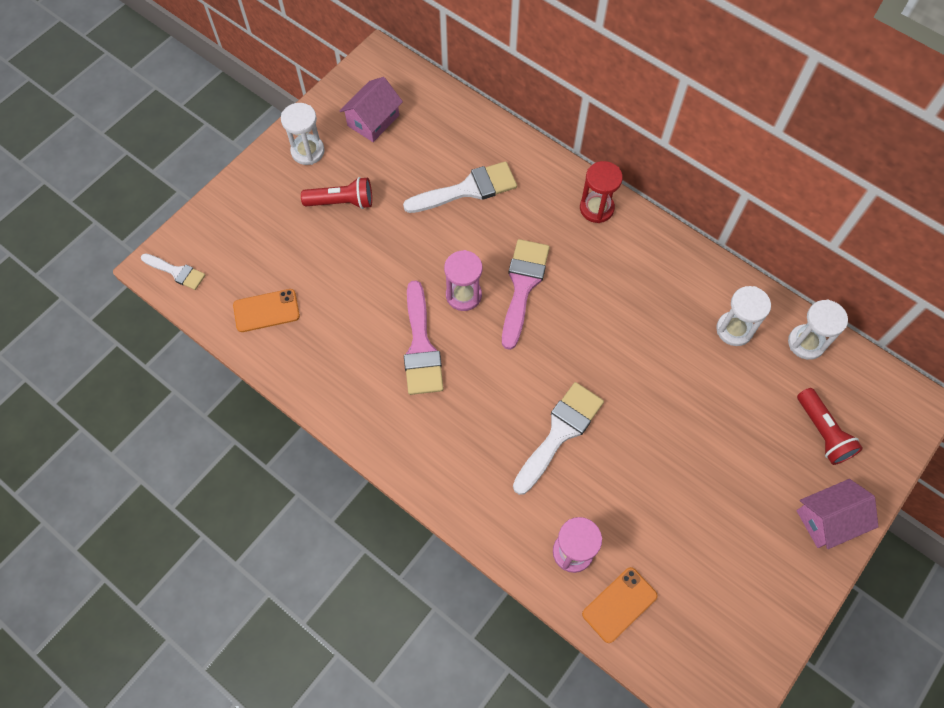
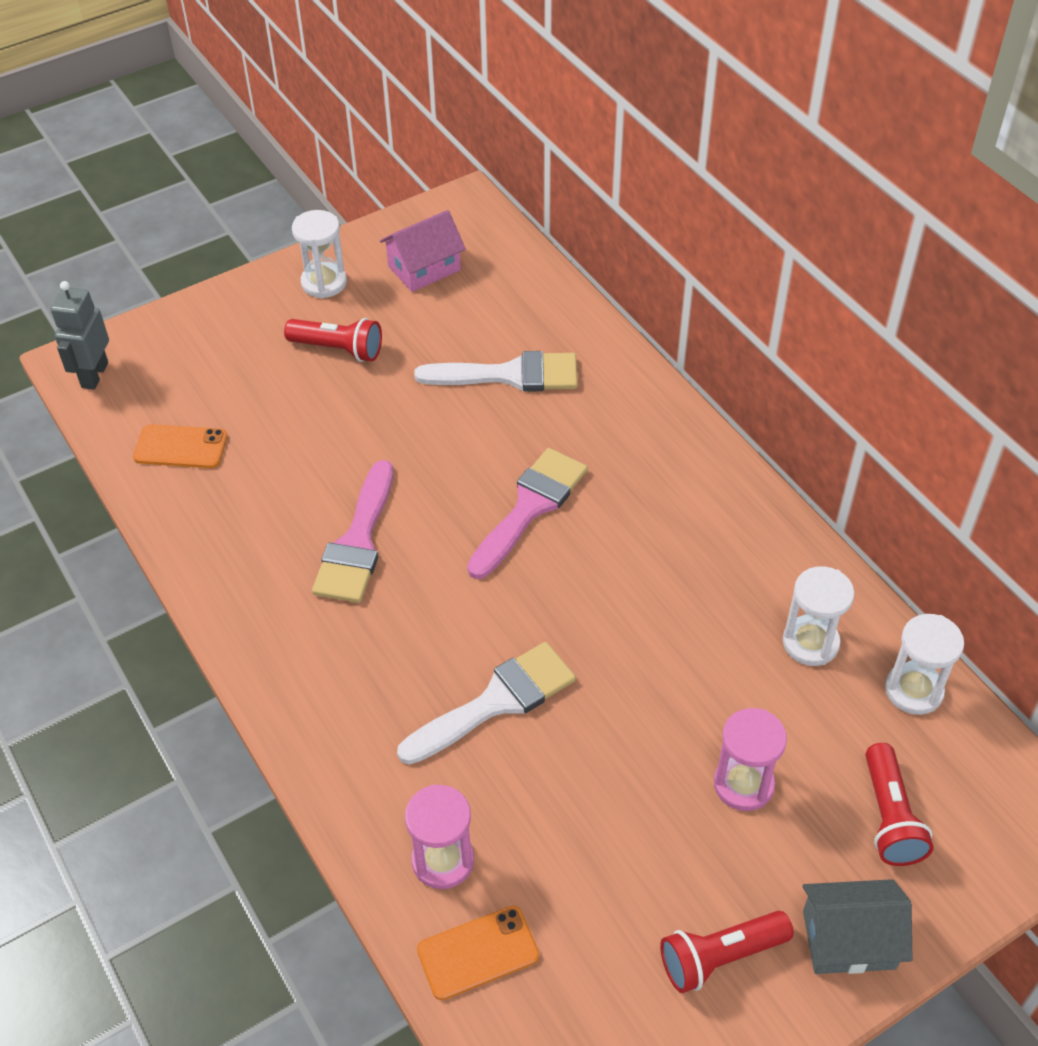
camera: 20 degrees right, 15 degrees down
white brush [141,253,205,290] -> grey robot [51,281,109,390]
pink hourglass [444,250,482,311] -> pink hourglass moved to [714,708,787,811]
red hourglass [580,161,623,223] -> none
pink house [796,479,878,549] -> grey house [802,879,912,974]
none -> red flashlight [660,911,794,993]

